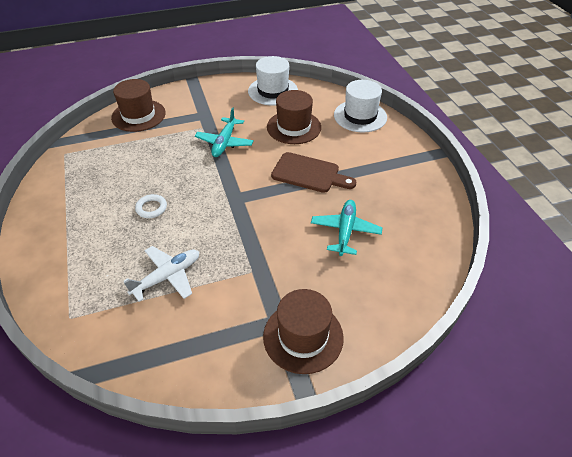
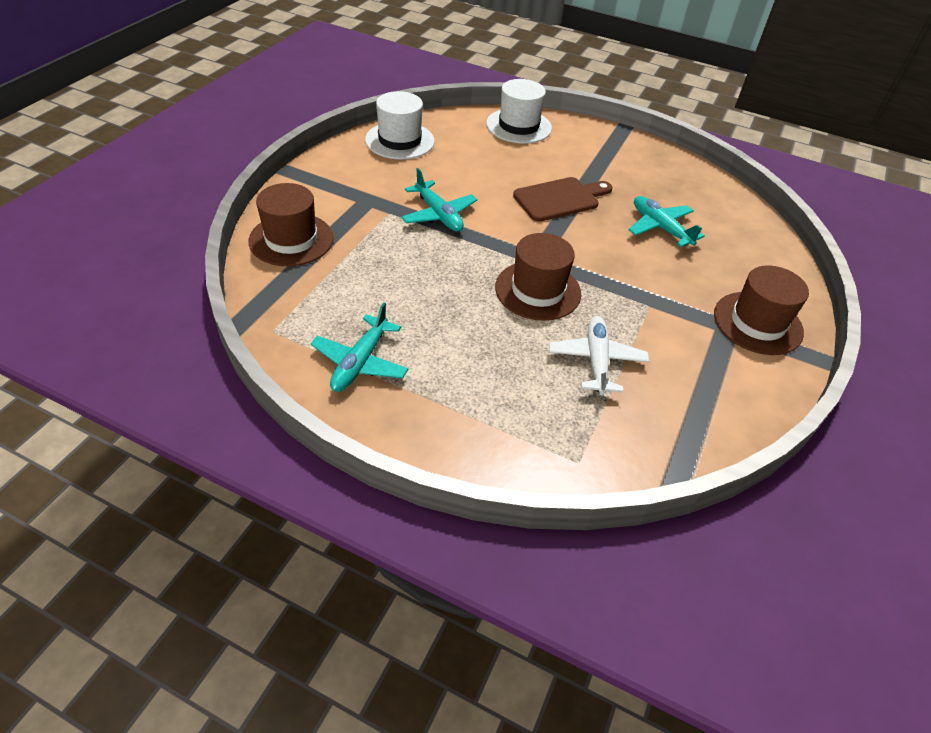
camera: 50 degrees left, 0 degrees up
white ring [135,194,167,218] -> none
brown hat [267,90,321,144] -> brown hat moved to [495,233,581,321]
none -> turquoise plane [311,303,408,392]

